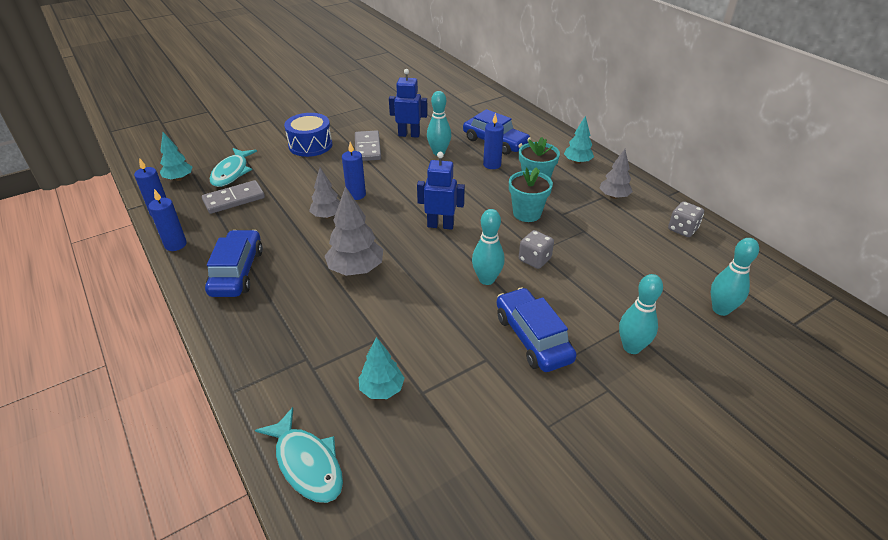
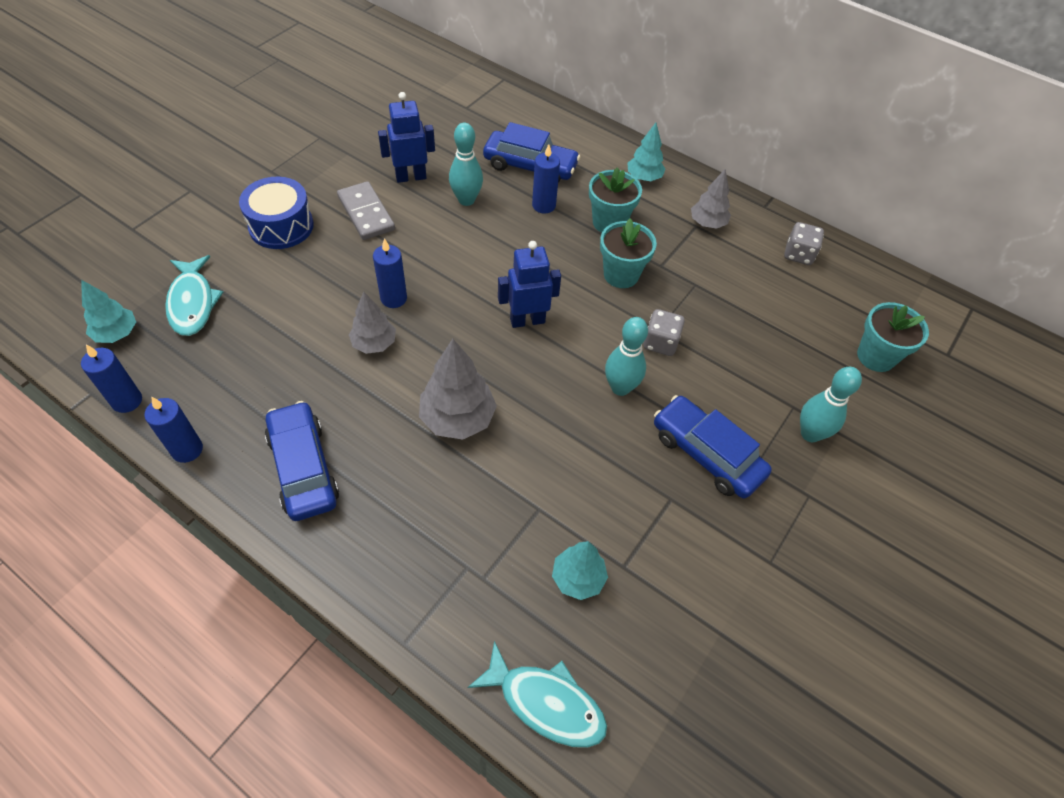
camera: 25 degrees left, 15 degrees up
grey domino [202,180,265,214] -> none
turquoise bowling pin [711,238,759,316] -> turquoise flower pot [857,302,929,372]

